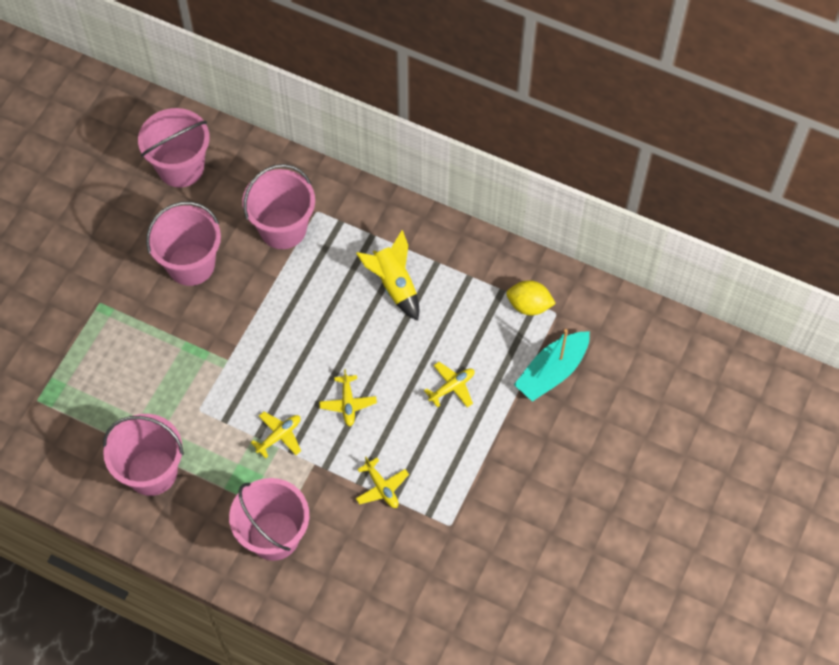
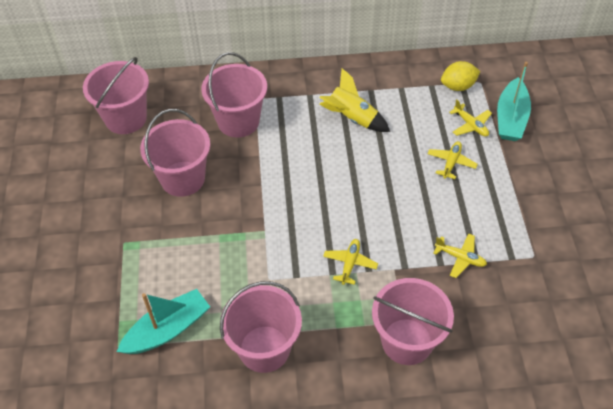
camera: 30 degrees left, 10 degrees down
yellow plane [319,369,377,426] -> yellow plane moved to [449,99,492,137]
none -> turquoise boat [117,289,210,354]

